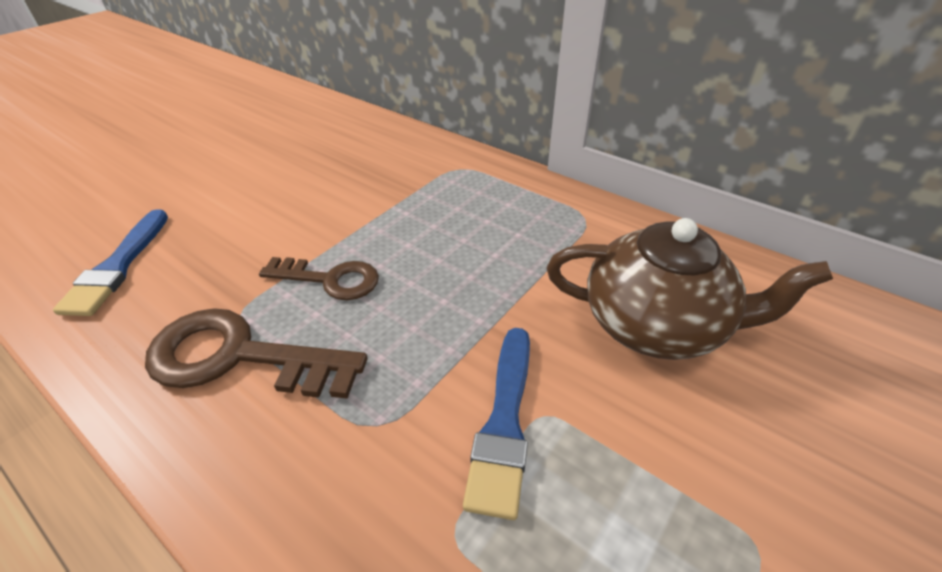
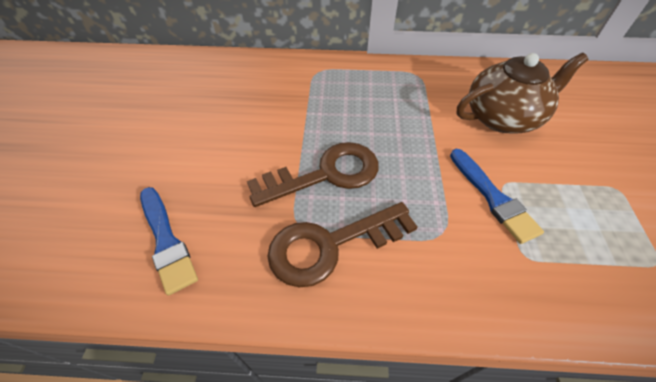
camera: 35 degrees left, 10 degrees up
brown key [259,257,379,300] -> brown key [247,142,379,207], size x1.57

